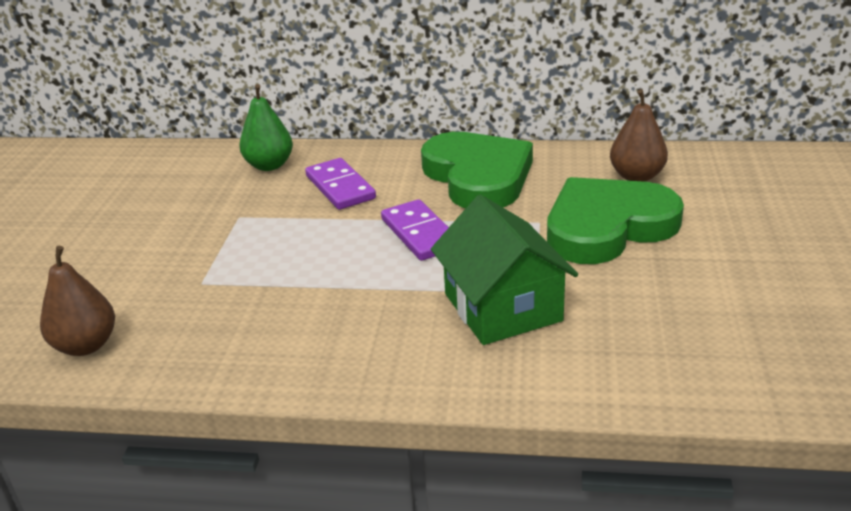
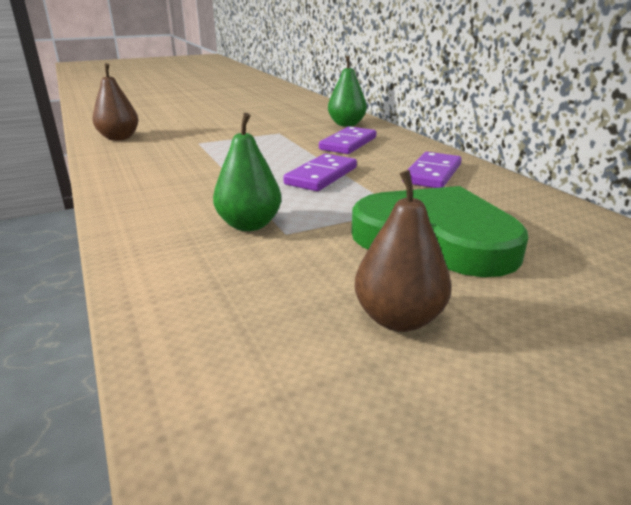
camera: 55 degrees right, 5 degrees down
green heart [421,132,533,208] -> purple domino [402,152,462,188]
green house [431,195,578,345] -> green pear [213,113,281,231]
brown pear [610,89,668,182] -> brown pear moved to [354,170,451,332]

